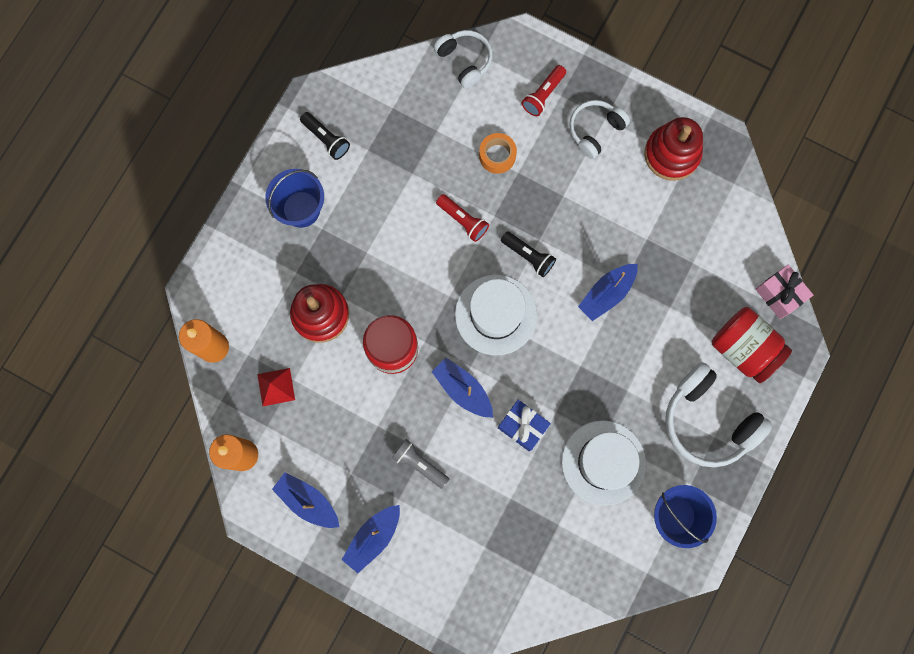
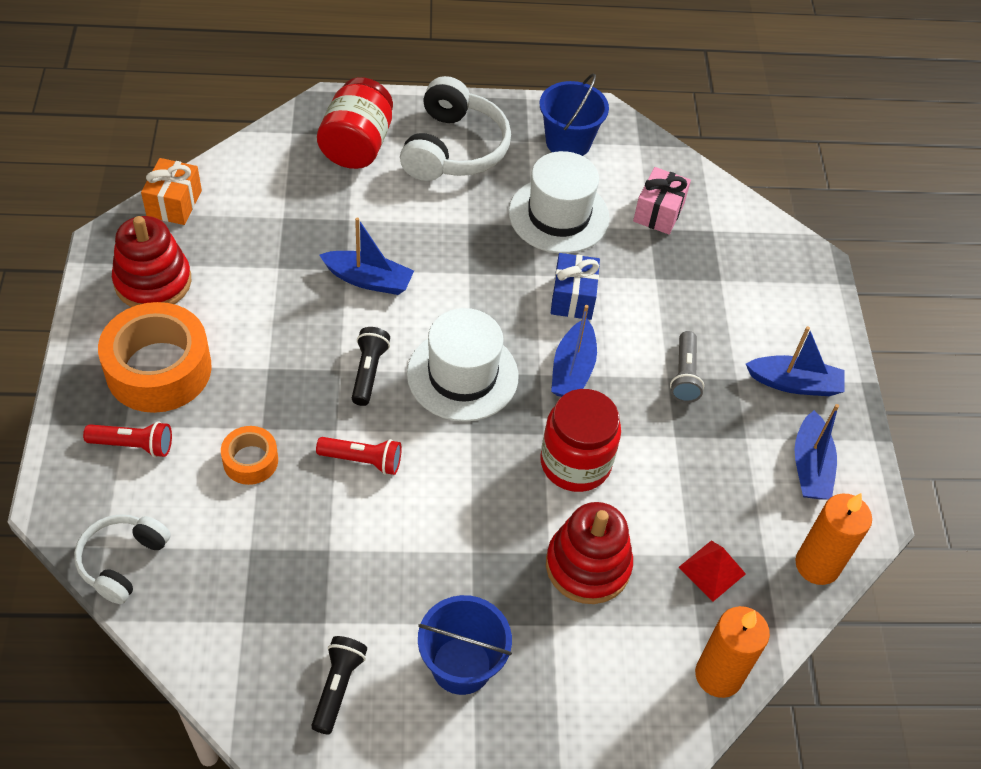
camera: 125 degrees left, 25 degrees down
red flashlight [436,194,489,242] -> red flashlight turned 90 degrees clockwise [316,437,402,475]
white headphones [569,100,630,159] -> orange tape [98,302,212,413]
pink gift [755,265,813,319] -> pink gift moved to [633,167,691,234]
none -> orange gift [141,158,202,225]

